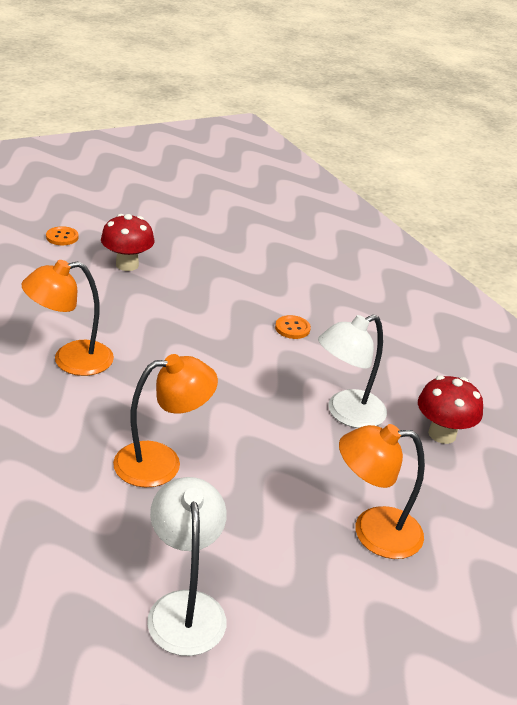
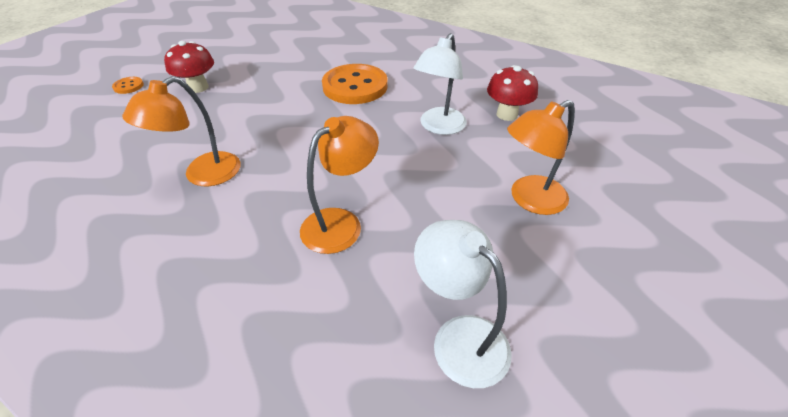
camera: 25 degrees left, 10 degrees up
orange button [275,315,311,339] -> orange button [322,64,388,104], size x2.36

